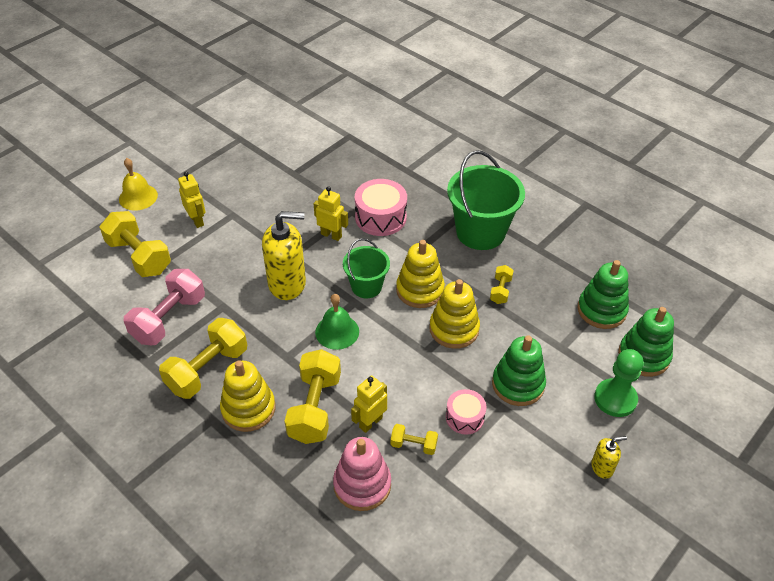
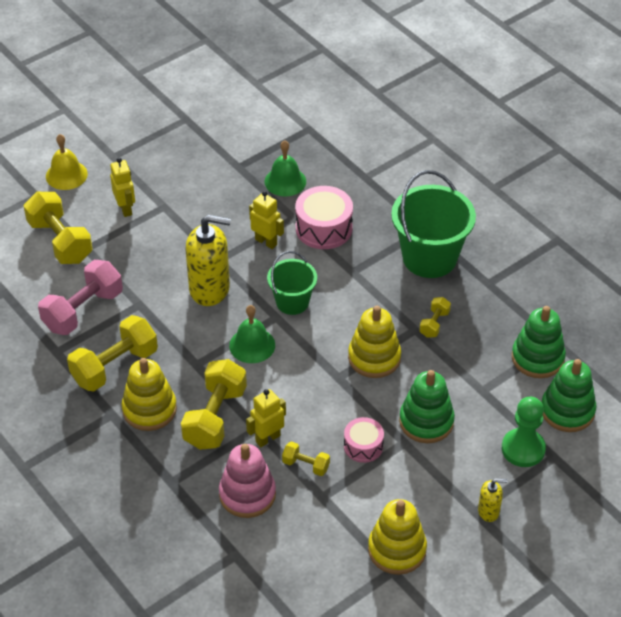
camera: 10 degrees right, 0 degrees up
yellow stacking toy [396,240,445,308] -> yellow stacking toy moved to [368,499,427,575]
none -> green bell [265,140,306,196]

